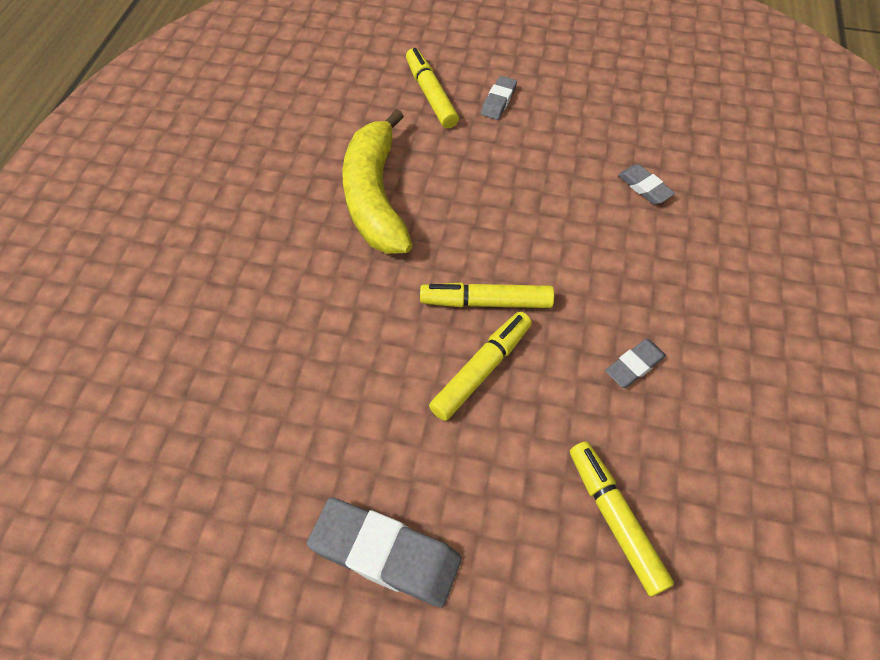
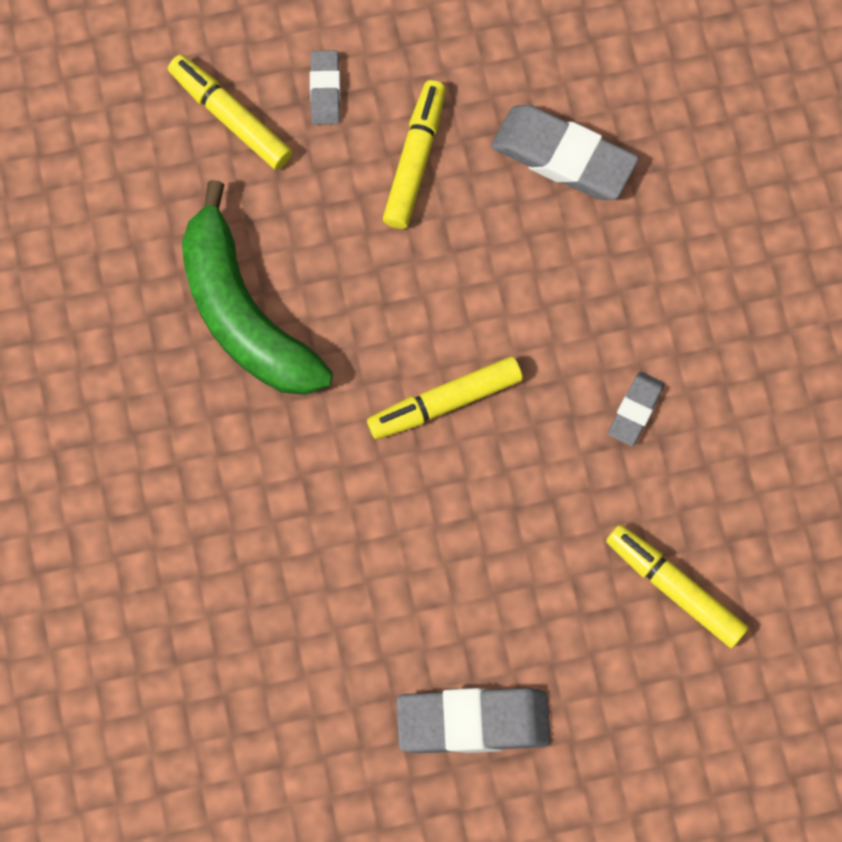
camera: 25 degrees left, 15 degrees up
yellow banana [342,109,413,254] -> green banana [182,180,333,395]
yellow marker [429,312,532,421] -> yellow marker moved to [383,80,446,229]
grey eraser [618,164,675,205] -> grey eraser [491,105,639,200], size x1.86

